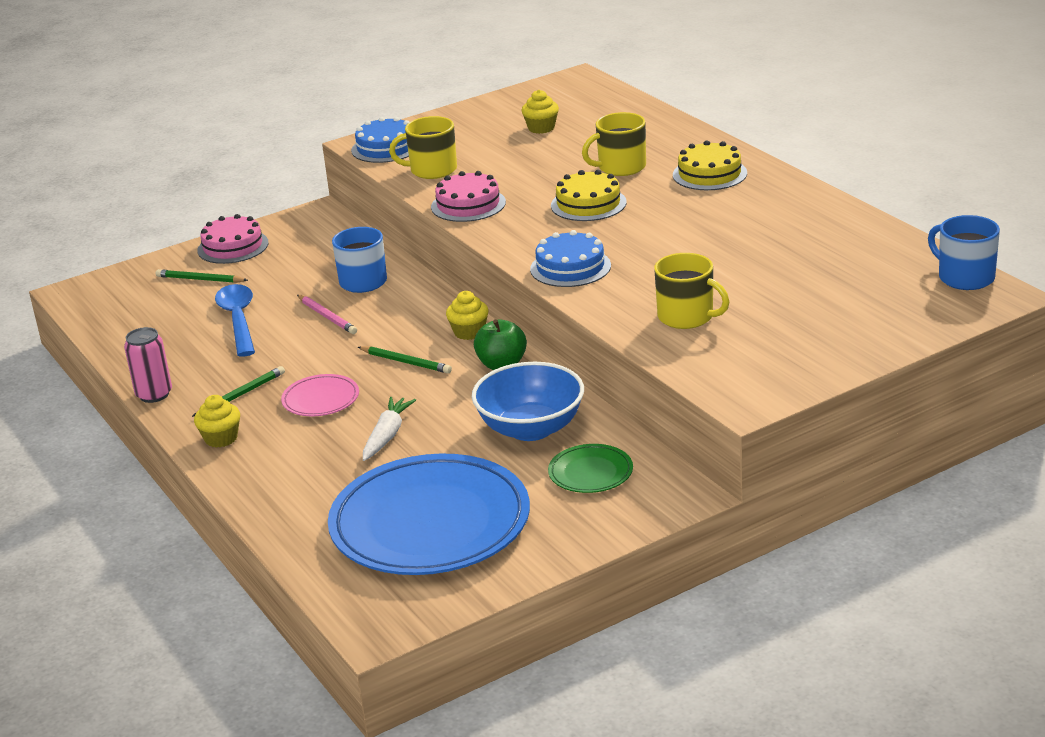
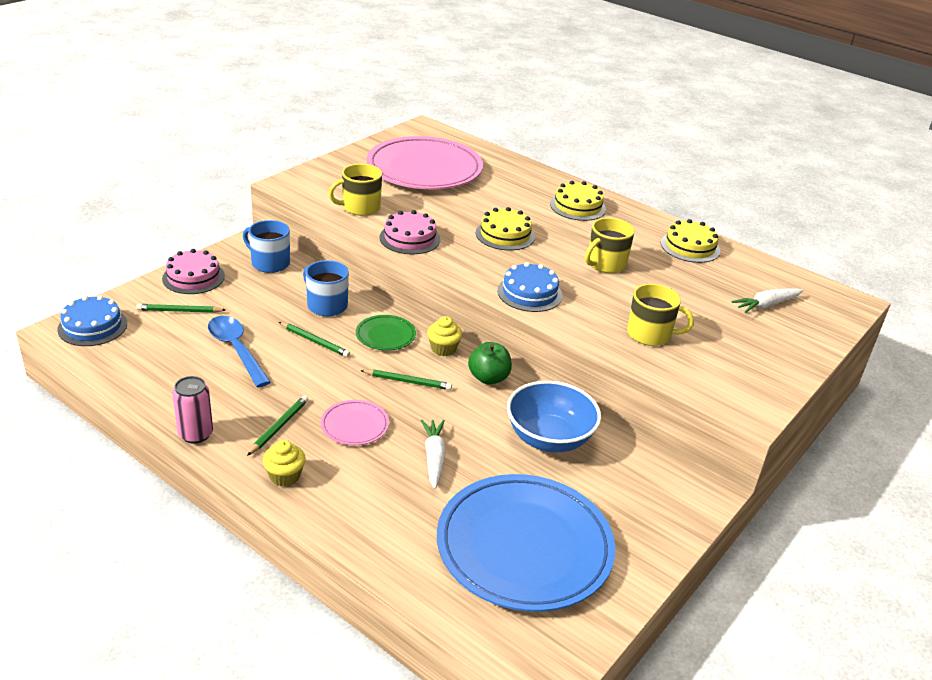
camera: 25 degrees left, 5 degrees up
pink pencil [297,295,357,334] -> green pencil [279,322,350,357]
blue cake [351,117,409,163] -> blue cake moved to [57,295,127,346]
yellow cupcake [522,90,559,134] -> pink plate [367,136,483,189]
green plate [548,444,633,493] -> green plate moved to [356,315,416,351]
yellow mug [582,112,646,176] -> yellow mug moved to [585,218,635,273]
blue mug [928,215,1000,290] -> blue mug moved to [243,220,290,273]
none -> yellow cake [661,219,720,263]
none -> white carrot [732,288,803,313]

